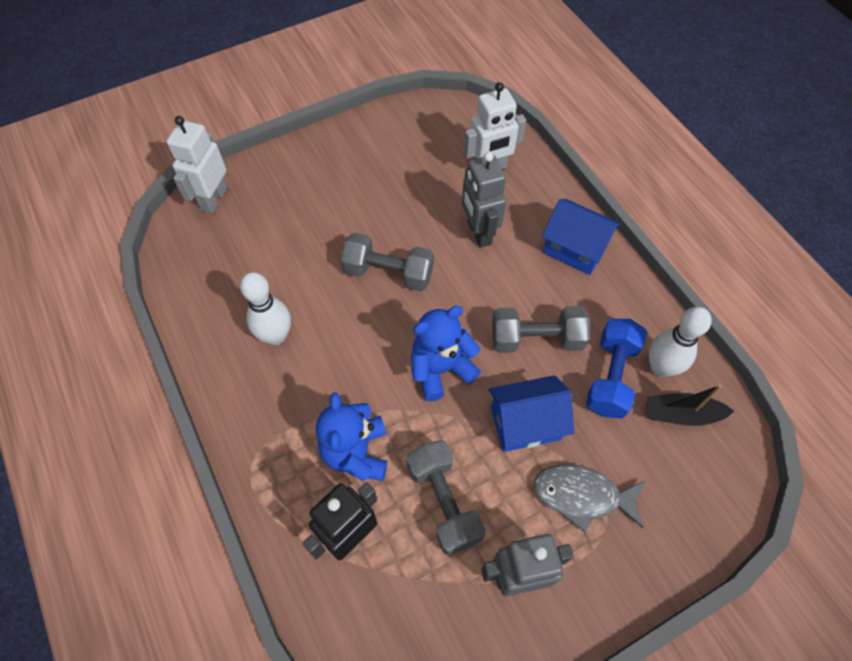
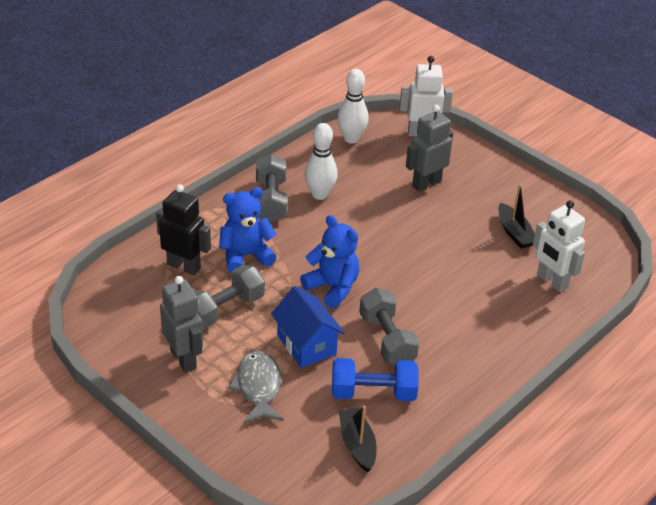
camera: 70 degrees right, 20 degrees down
grey dumbbell [341,233,434,291] -> grey dumbbell moved to [256,154,287,222]
grey robot [462,152,506,248] -> grey robot moved to [406,105,453,192]
blue house [542,199,621,275] -> none
white bowling pin [649,307,712,377] -> white bowling pin moved to [337,69,369,143]
none -> black boat [498,184,535,249]

